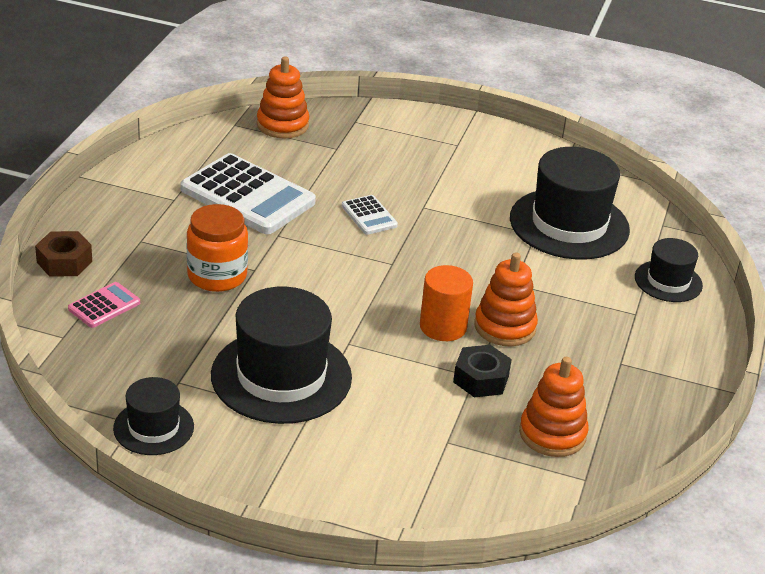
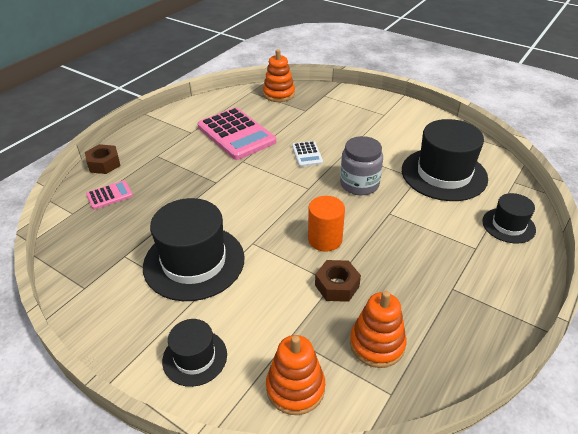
camera: 20 degrees right, 5 degrees up
black hat [113,377,194,455] -> black hat moved to [162,319,227,387]
white calculator [180,153,316,234] -> pink calculator [197,108,276,160]
orange jar [187,204,248,292] -> none
black nut [453,345,512,398] -> brown nut [315,260,361,302]
orange stacking toy [474,252,538,346] -> orange stacking toy moved to [266,335,325,415]
none -> grey jar [340,136,383,195]

